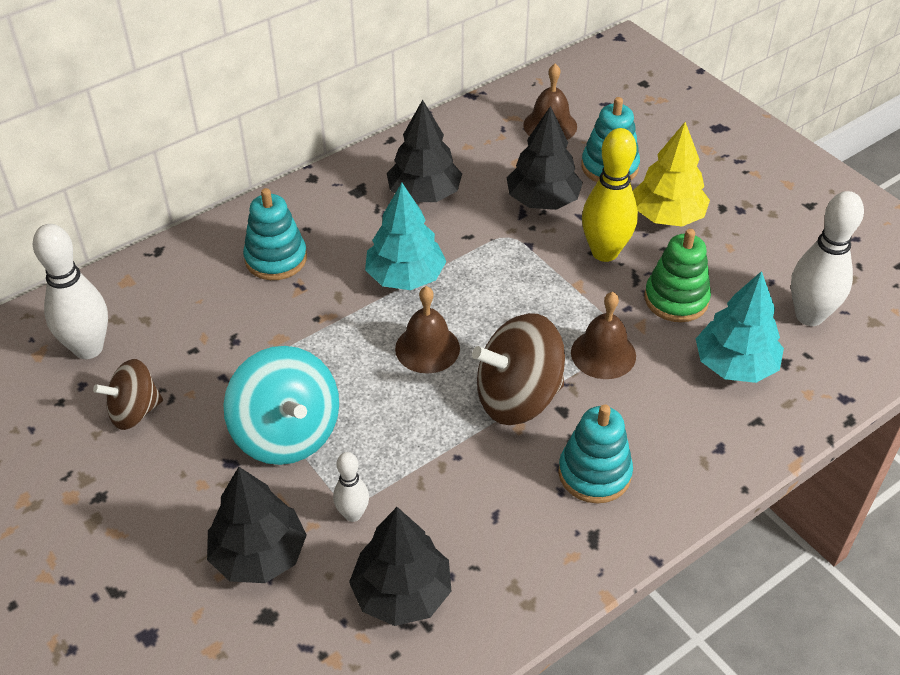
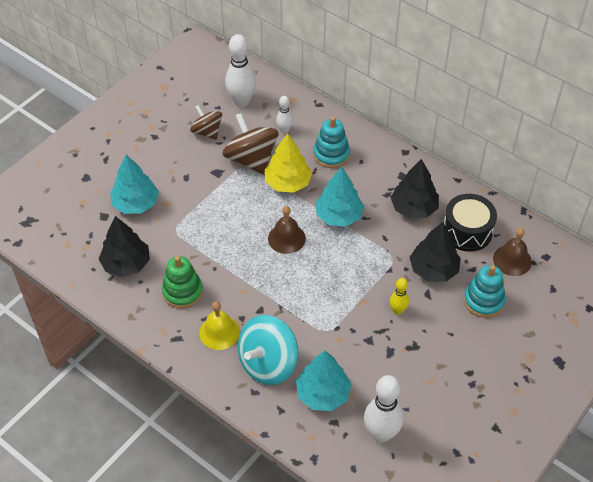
camera: 75 degrees right, 5 degrees up
black tree [207,467,307,583] -> turquoise tree [110,155,159,214]
turquoise spinning top [223,346,339,465] -> turquoise spinning top moved to [238,315,298,385]
white bowling pin [333,452,369,522] -> white bowling pin moved to [276,96,293,134]
brown spinning top [472,313,565,425] -> brown spinning top moved to [222,113,278,174]
turquoise stacking toy [558,404,633,504] -> yellow bell [199,301,240,350]
brown bell [571,292,636,379] -> none
yellow bowling pin [582,128,638,262] -> yellow bowling pin [390,278,409,315], size x0.54
yellow tree [633,122,710,227] -> yellow tree moved to [265,133,312,193]
green stacking toy [645,229,711,322] -> green stacking toy moved to [162,256,203,309]
none -> black drum [444,194,497,252]

